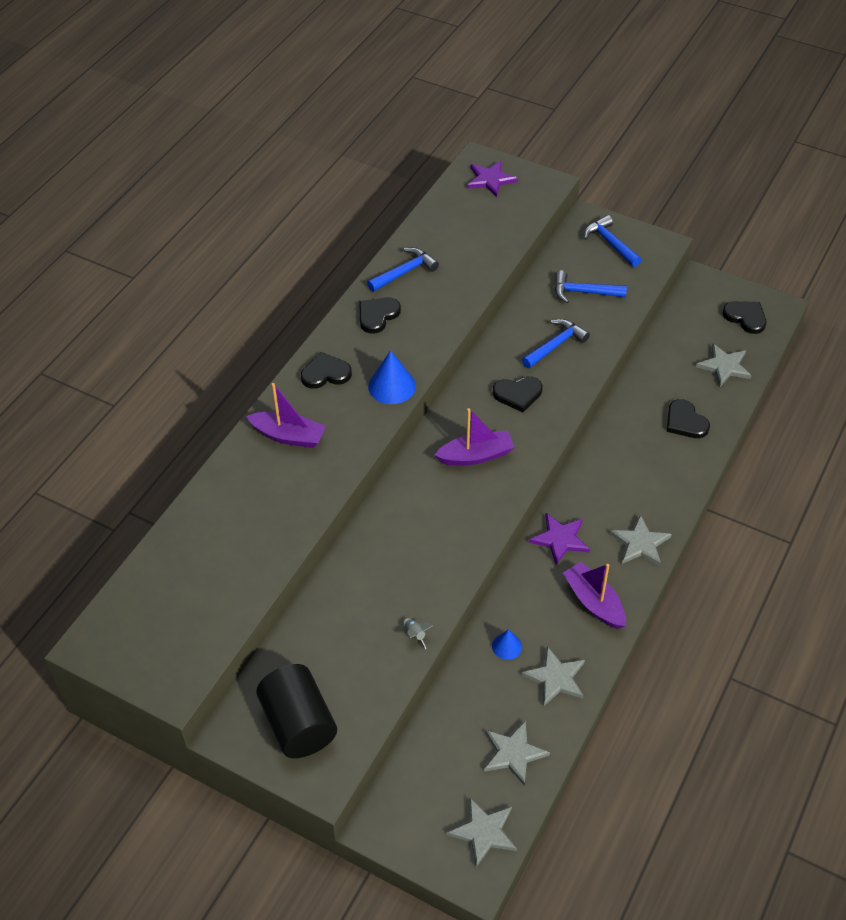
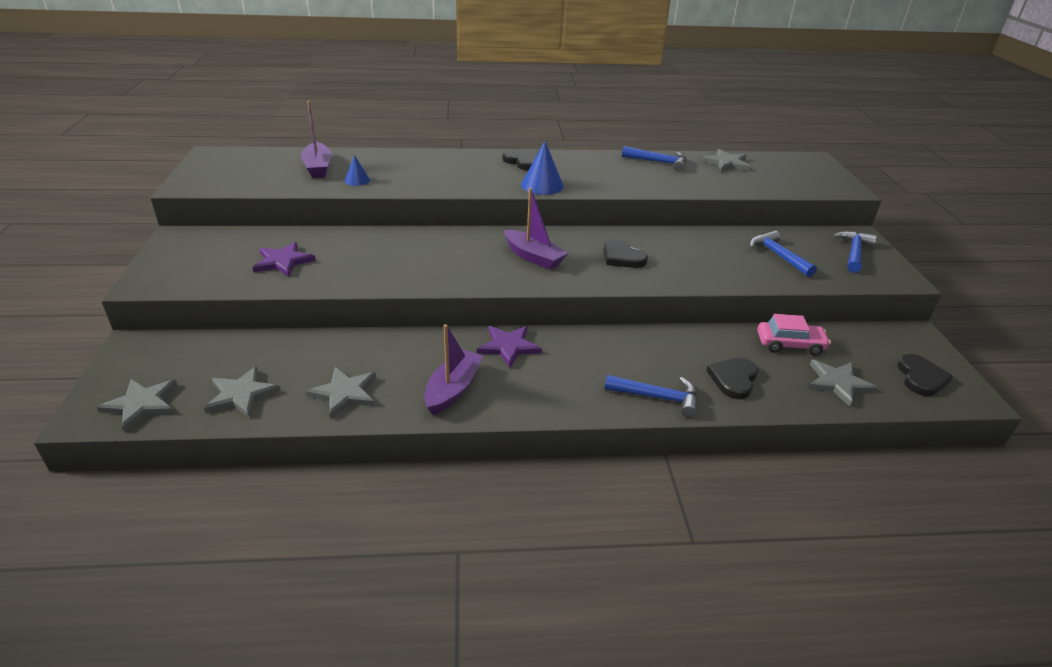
camera: 55 degrees right, 15 degrees down
purple boat [246,383,326,448] -> purple boat moved to [301,101,331,178]
black cylinder [256,664,337,758] -> none
black heart [359,297,401,334] -> none
grey rocket [404,618,432,650] -> none
purple star [467,160,518,197] -> purple star moved to [252,242,316,277]
blue cone [492,629,522,660] -> blue cone moved to [345,155,370,186]
blue hammer [522,319,590,368] -> blue hammer moved to [604,375,698,418]
grey star [610,514,672,566] -> grey star moved to [701,149,750,172]
none -> pink car [757,314,831,356]

